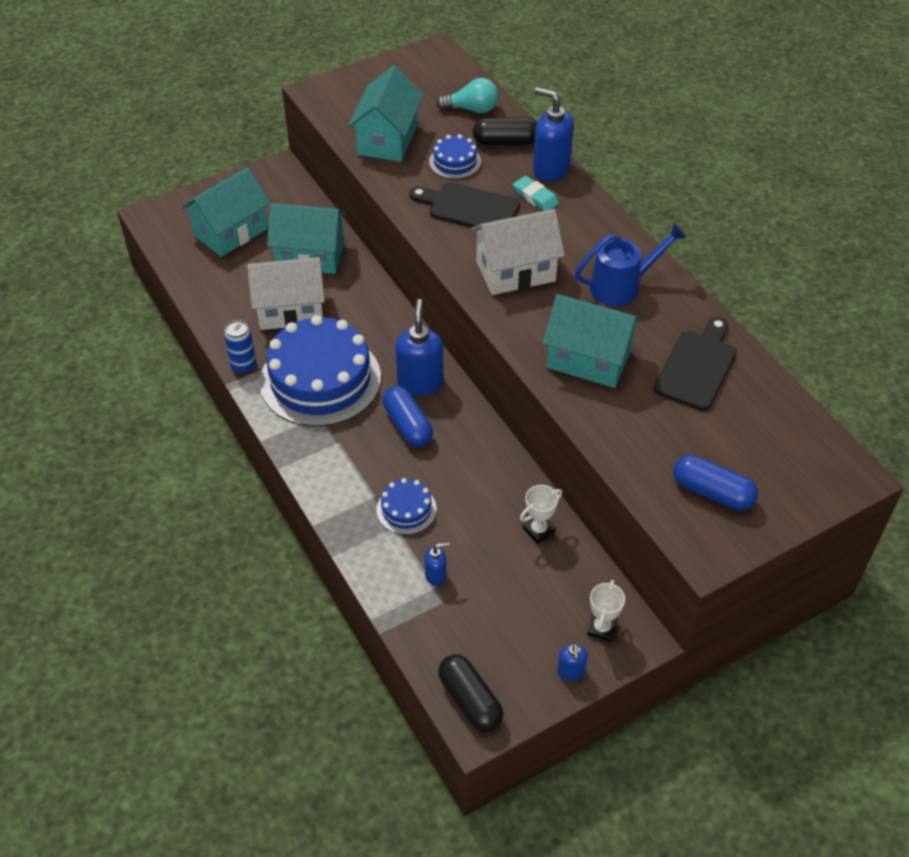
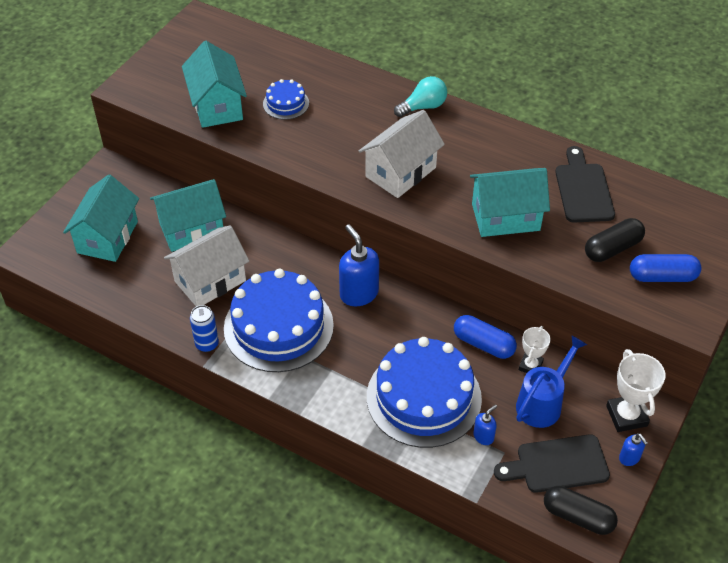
camera: 30 degrees left, 0 degrees up
blue cake [377,478,437,535] -> blue cake [367,337,482,448], size x2.19
blue capsule [383,386,433,447] -> blue capsule moved to [454,315,517,359]
black cutting board [409,182,520,230] -> black cutting board moved to [494,434,610,493]
turquoise light bulb [436,78,498,113] -> turquoise light bulb moved to [394,76,447,117]
black capsule [473,117,537,146] -> black capsule moved to [585,218,645,262]
turquoise eraser [513,176,559,211] -> none
blue soap dispenser [533,87,574,182] -> none
blue watering can [575,223,687,306] -> blue watering can moved to [516,335,587,428]
white trophy [587,580,625,642] -> white trophy [606,349,666,432], size x1.58

